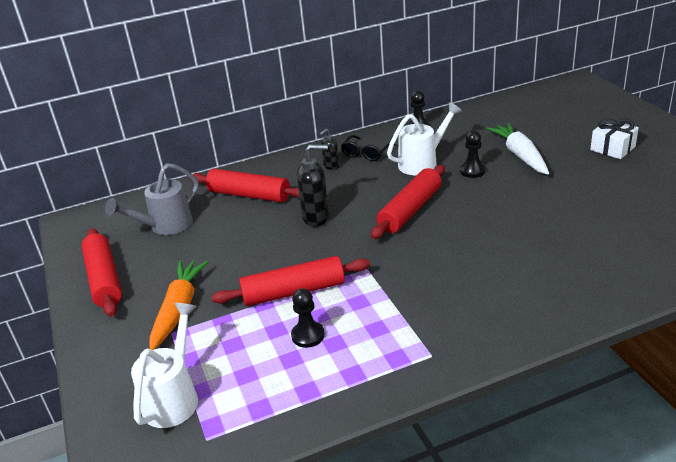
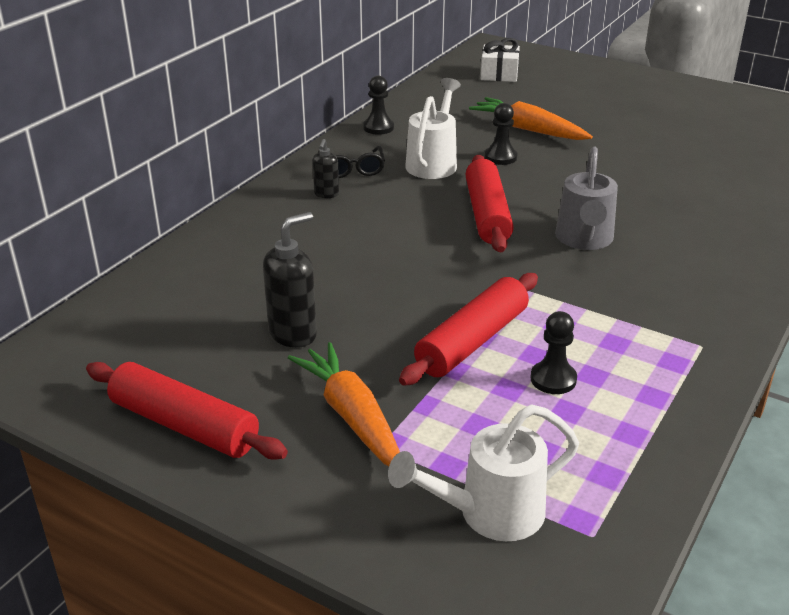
camera: 40 degrees left, 0 degrees up
grey watering can [105,163,199,235] -> grey watering can moved to [555,147,618,250]
white watering can [131,303,198,428] -> white watering can turned 90 degrees counterclockwise [388,405,579,541]
red rolling pin [193,169,299,203] -> none
black soap dispenser [297,144,329,227] -> black soap dispenser moved to [263,212,317,348]
white carrot [486,123,549,175] -> orange carrot [469,97,593,140]
white gift [590,119,639,159] -> white gift moved to [481,38,520,82]

